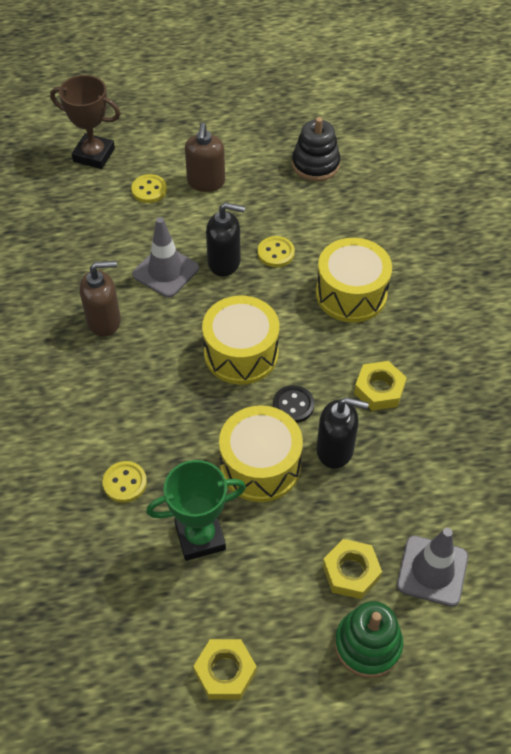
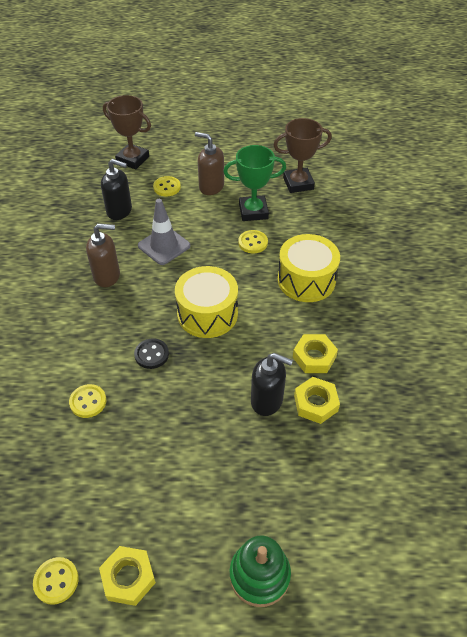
camera: 10 degrees right, 5 degrees down
green trophy [146,460,246,561] -> green trophy moved to [223,145,286,221]
brown soap dispenser [185,123,225,192] -> brown soap dispenser turned 105 degrees clockwise [195,132,224,195]
black soap dispenser [206,202,245,277] -> black soap dispenser moved to [101,159,132,220]
yellow drum [219,405,303,502] -> none
black button [273,385,314,423] -> black button moved to [134,338,169,369]
black stacking toy [292,117,340,181] -> brown trophy [273,118,332,193]
yellow nut [323,539,382,599] -> yellow nut moved to [294,377,340,424]
grey traffic cone [397,528,468,607] -> none
none -> yellow button [33,557,79,605]

